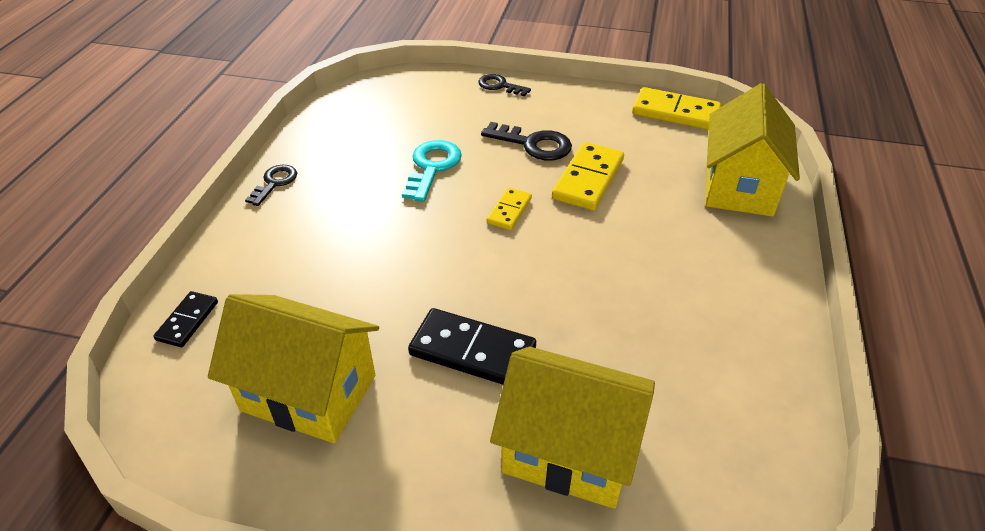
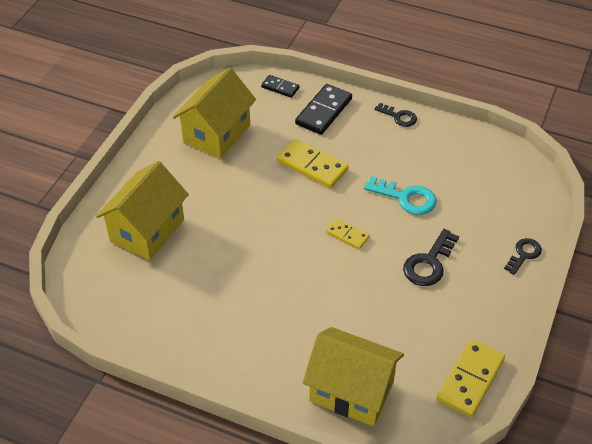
camera: 100 degrees right, 5 degrees up
black domino [408,308,536,385] -> black domino moved to [295,84,352,135]
yellow domino [552,142,624,210] -> yellow domino moved to [277,139,349,188]

